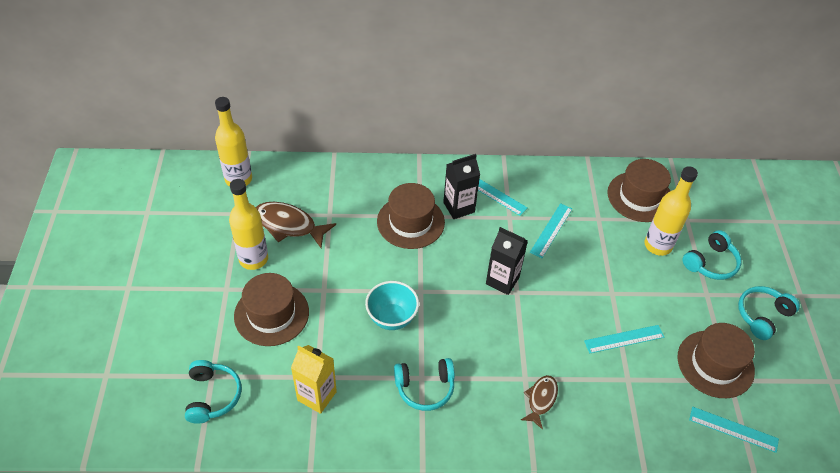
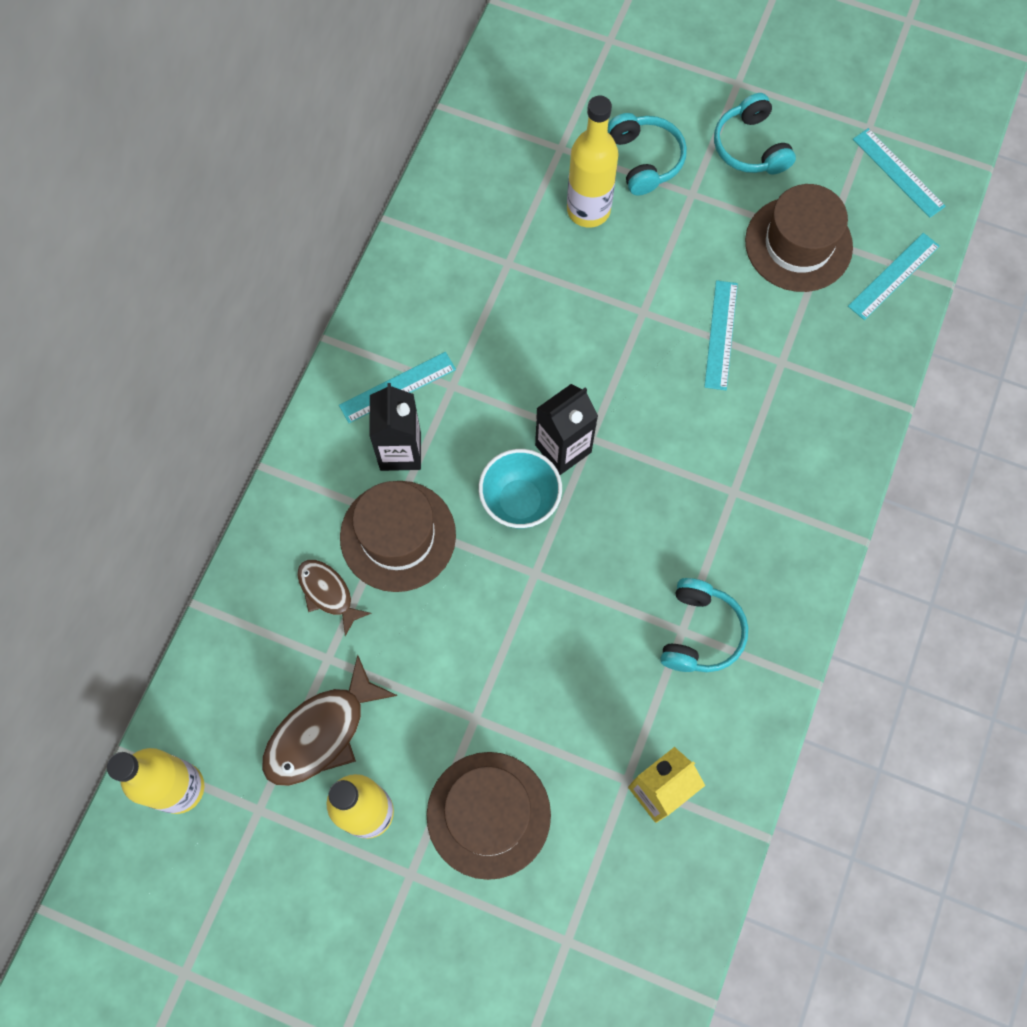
camera: 65 degrees left, 20 degrees up
turquoise headphones [185,360,242,424] -> none
turquoise bowl [365,281,419,330] -> turquoise bowl moved to [479,449,562,529]
brown fish [521,375,558,430] -> brown fish moved to [297,560,371,636]
turquoise ruler [530,203,572,258] -> turquoise ruler moved to [853,128,946,218]
brown hat [607,159,671,222] -> none

